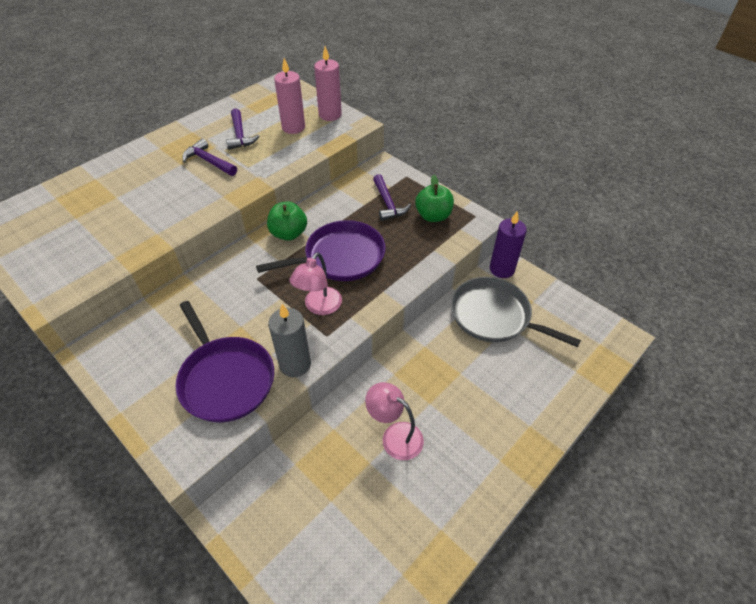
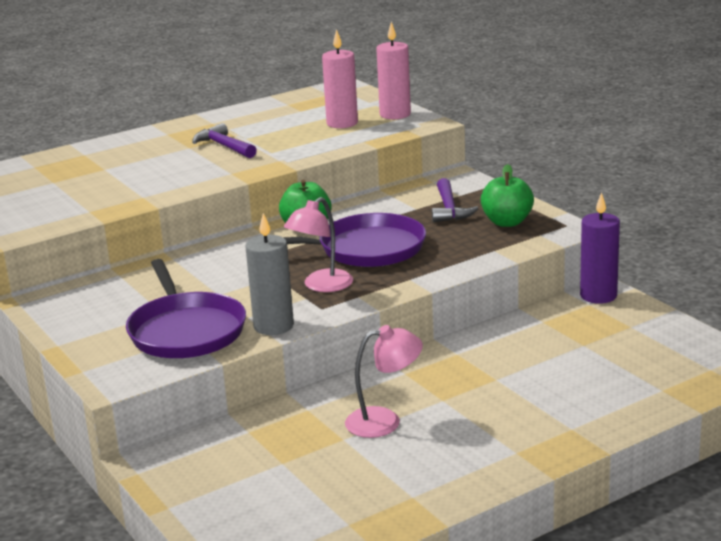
camera: 15 degrees right, 25 degrees down
purple hammer [226,108,260,150] -> none
pink lamp [365,382,424,460] -> pink lamp turned 120 degrees clockwise [345,325,423,438]
grey pan [451,277,581,347] -> none

